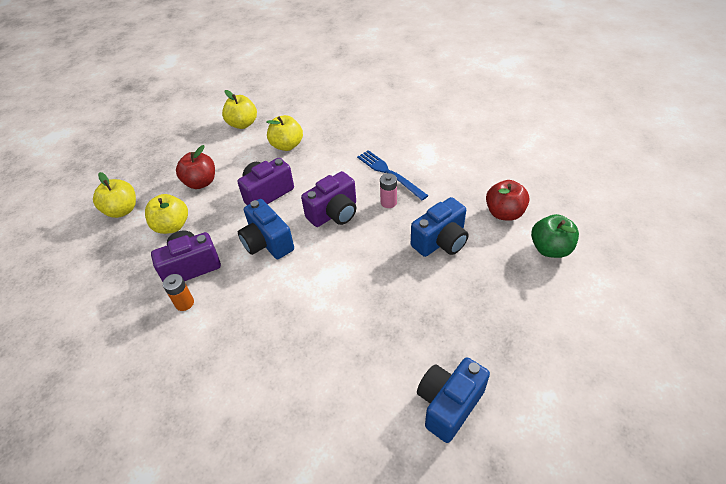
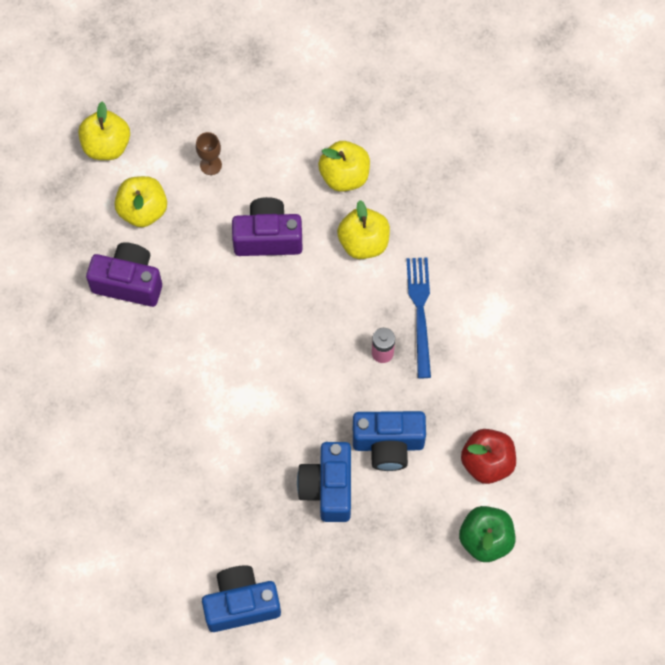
camera: 35 degrees right, 20 degrees up
orange battery [163,274,194,311] -> none
red apple [176,145,215,189] -> brown goblet [196,132,222,175]
yellow apple [222,90,257,129] -> yellow apple moved to [337,200,390,259]
blue camera [238,199,294,259] -> blue camera moved to [297,442,351,522]
purple camera [301,171,356,227] -> none

